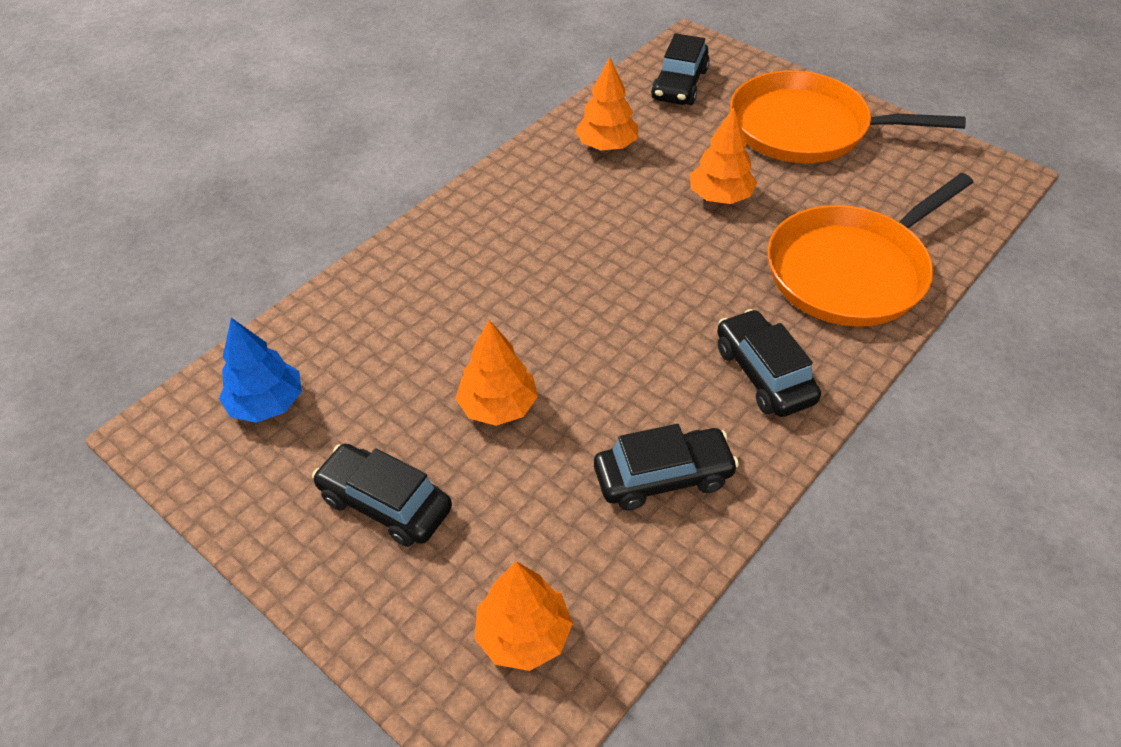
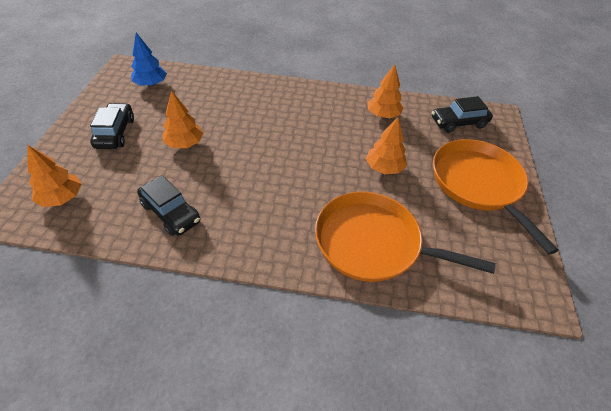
camera: 55 degrees right, 0 degrees up
black car [717,309,821,417] -> none

